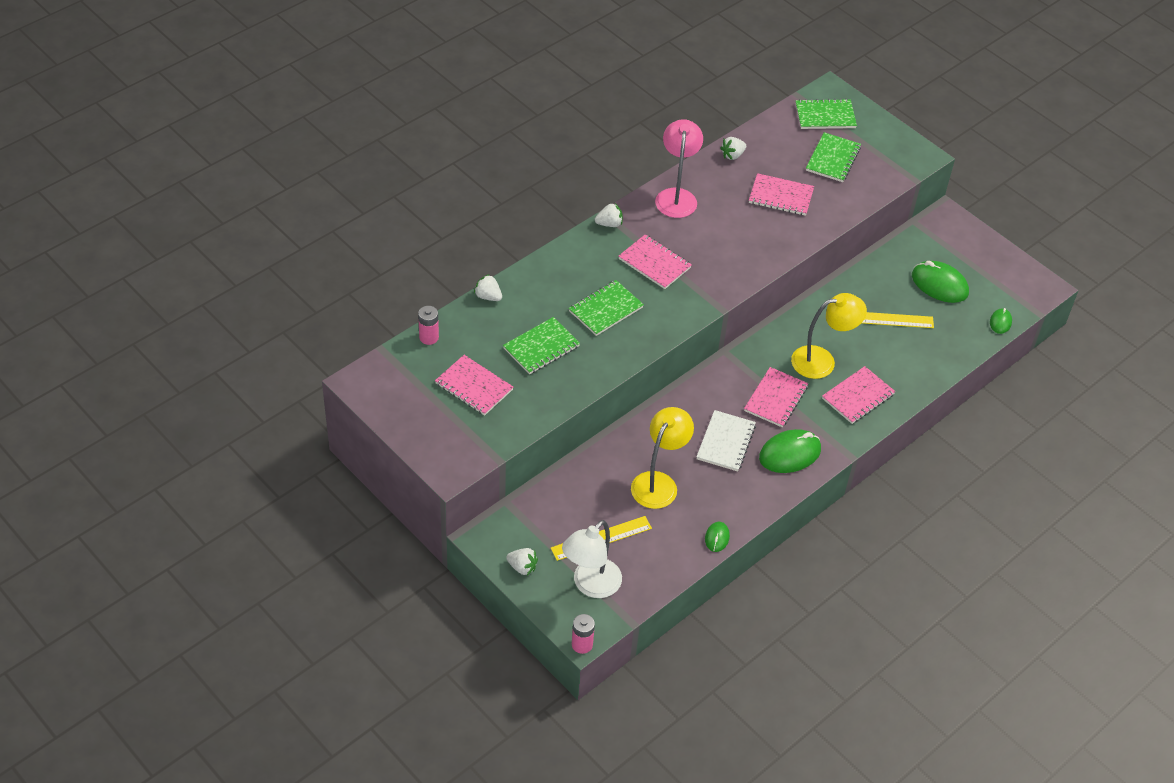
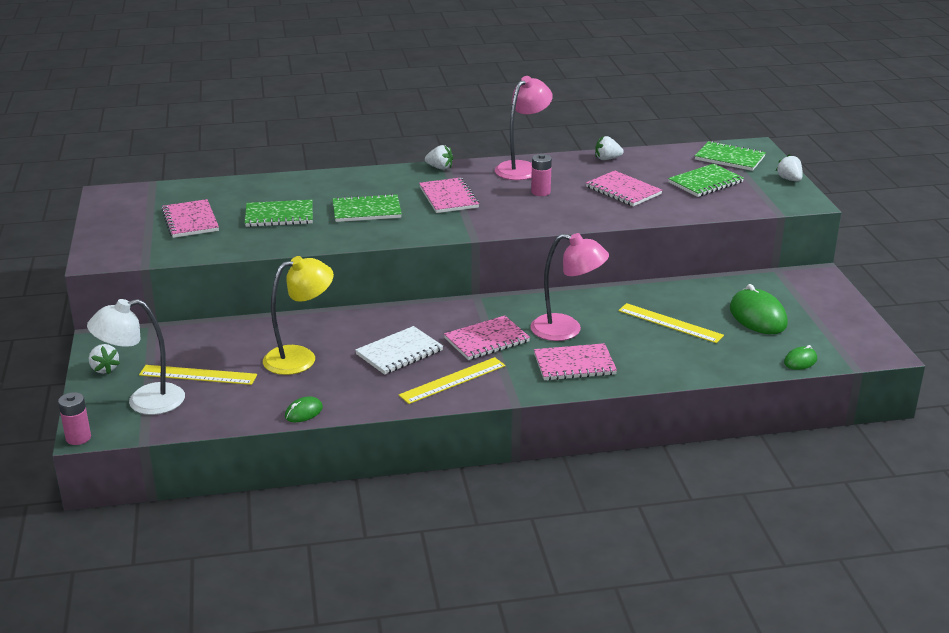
camera: 35 degrees right, 20 degrees down
pink battery [418,306,439,345] -> pink battery moved to [531,154,552,196]
white strawberry [474,274,502,301] -> white strawberry moved to [776,154,803,181]
green mouse [759,429,821,473] -> yellow ruler [399,357,506,404]
yellow lamp [791,293,867,379] -> pink lamp [530,233,609,341]

